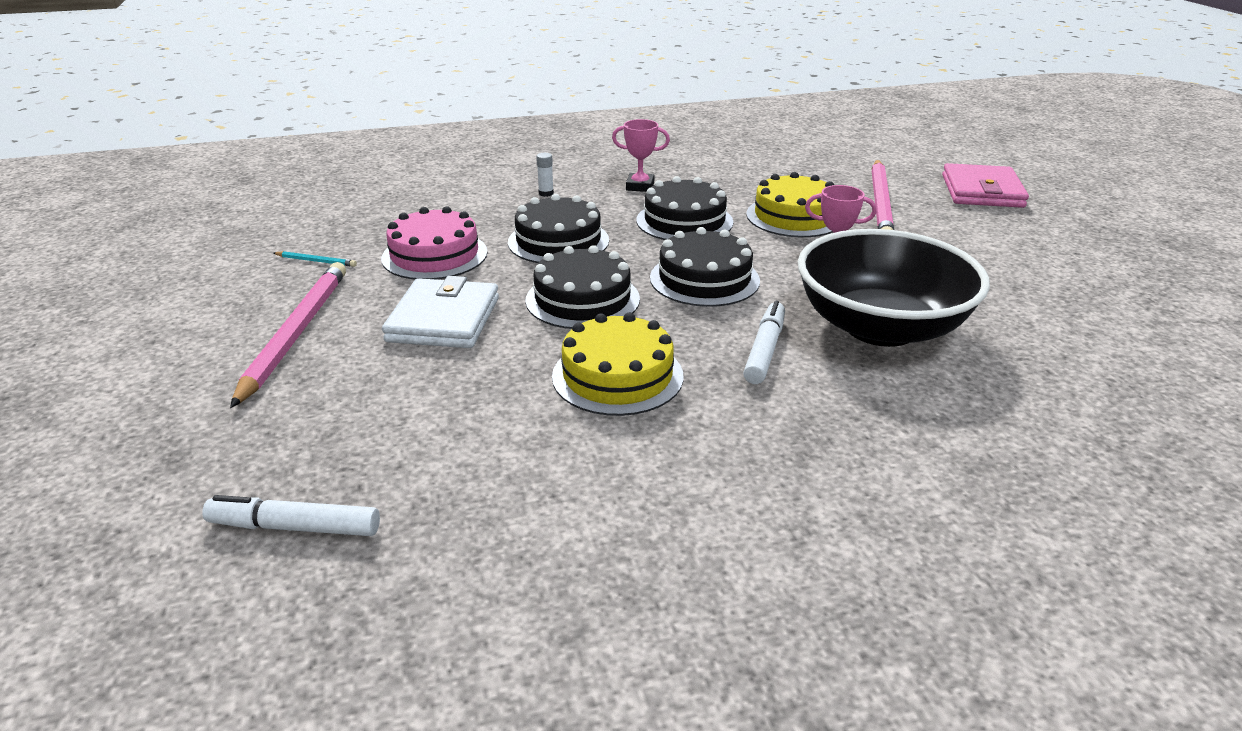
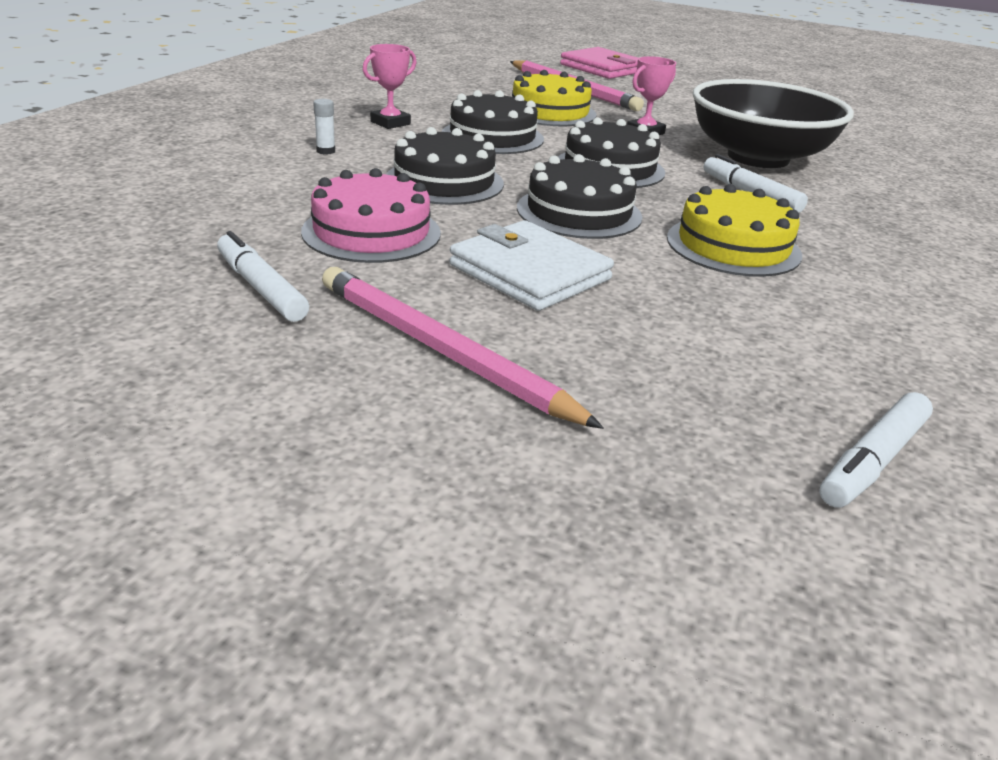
camera: 55 degrees left, 0 degrees up
turquoise pencil [274,251,357,267] -> white marker [217,231,309,322]

